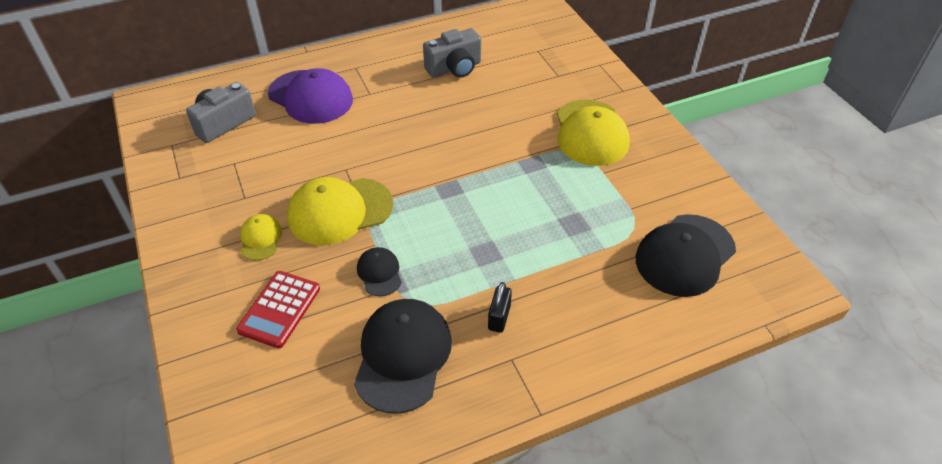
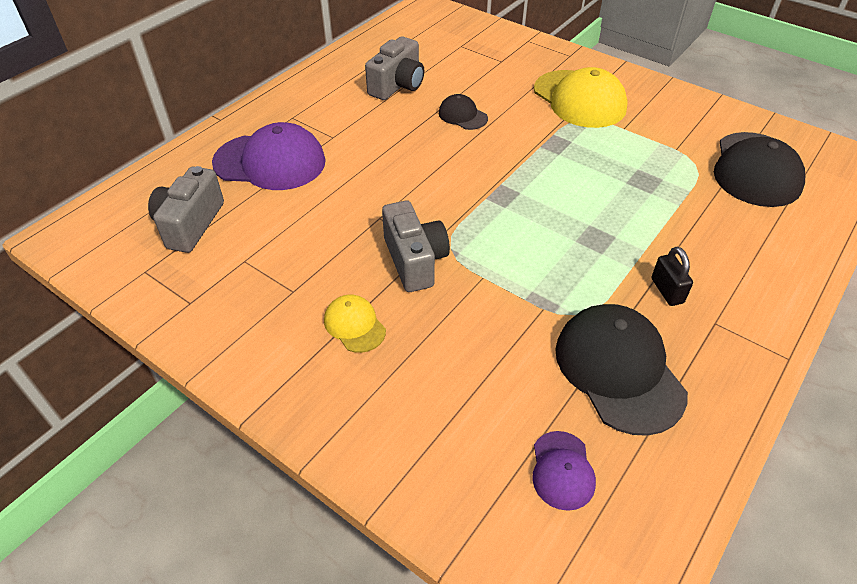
camera: 30 degrees left, 0 degrees up
red calculator [236,271,320,348] -> none
yellow cap [287,177,393,245] -> grey camera [382,201,450,292]
black cap [357,247,402,296] -> black cap moved to [439,94,488,130]
none -> purple cap [532,431,596,511]

